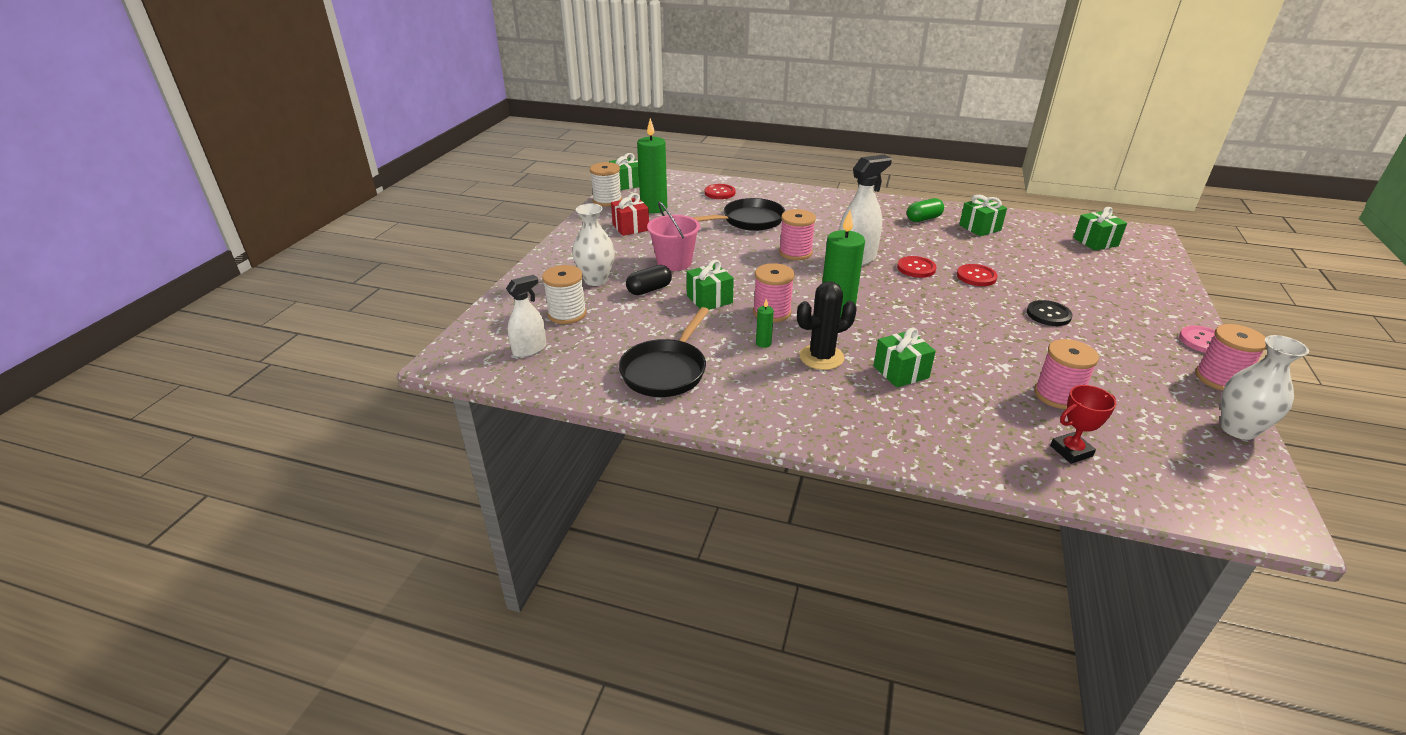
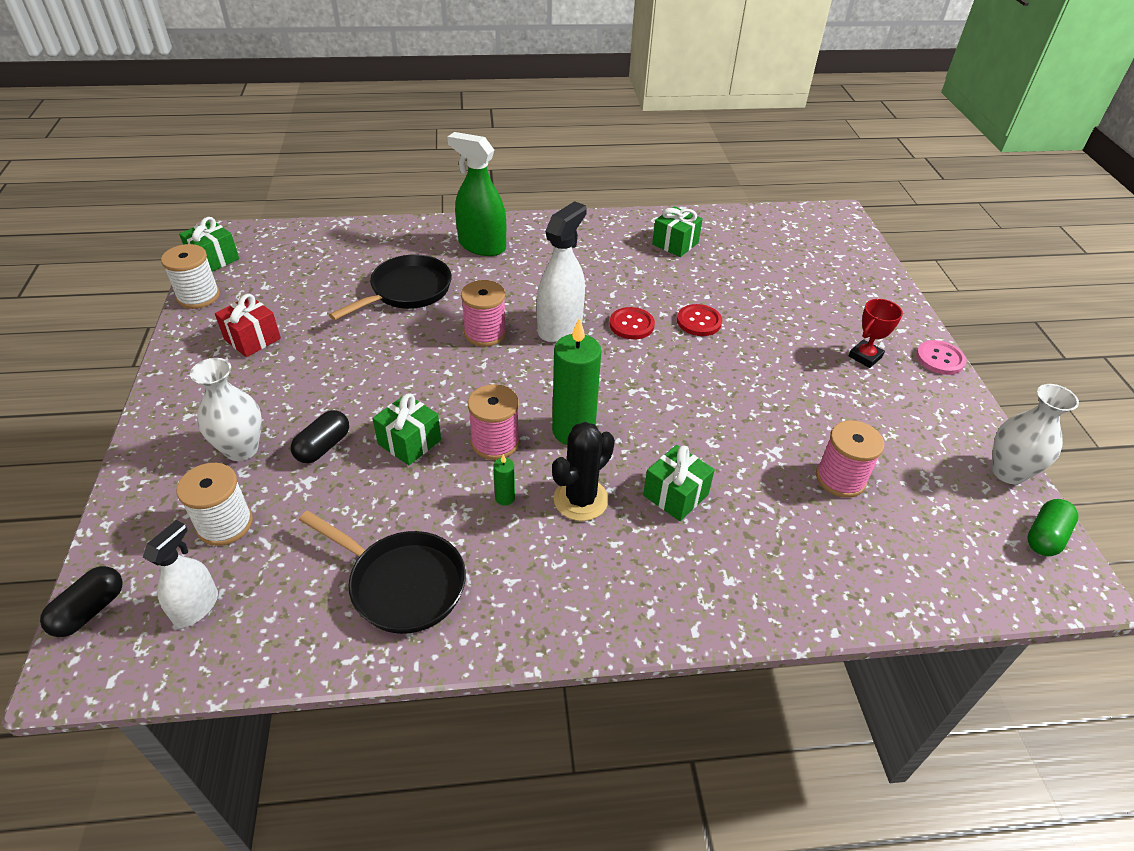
camera: 25 degrees left, 10 degrees up
black pan [619,307,709,397] -> black pan turned 60 degrees counterclockwise [299,510,466,634]
green candle [637,118,667,213] -> none
pink bucket [647,202,700,271] -> none
red button [705,184,735,199] -> none
green capsule [907,198,944,222] -> green capsule moved to [1027,499,1078,556]
black button [1027,300,1072,326] -> none
red trophy [1050,385,1116,464] -> red trophy moved to [849,299,903,368]
green gift [1073,207,1127,250] -> none
pink spool [1195,324,1266,391] -> none
none -> black capsule [40,566,123,637]
none -> green spray bottle [447,132,506,256]

